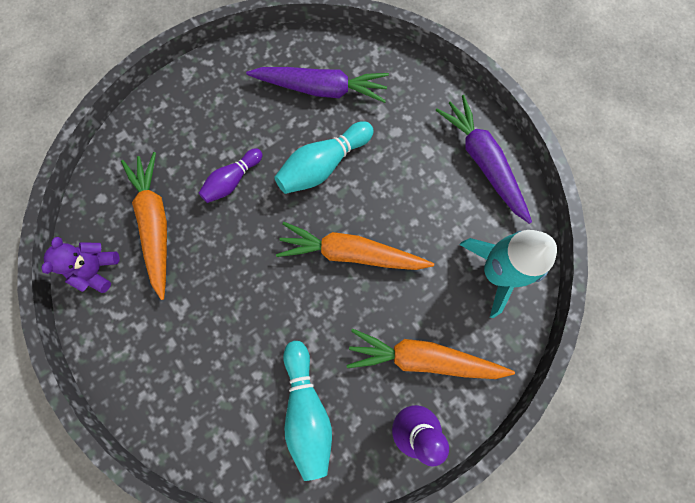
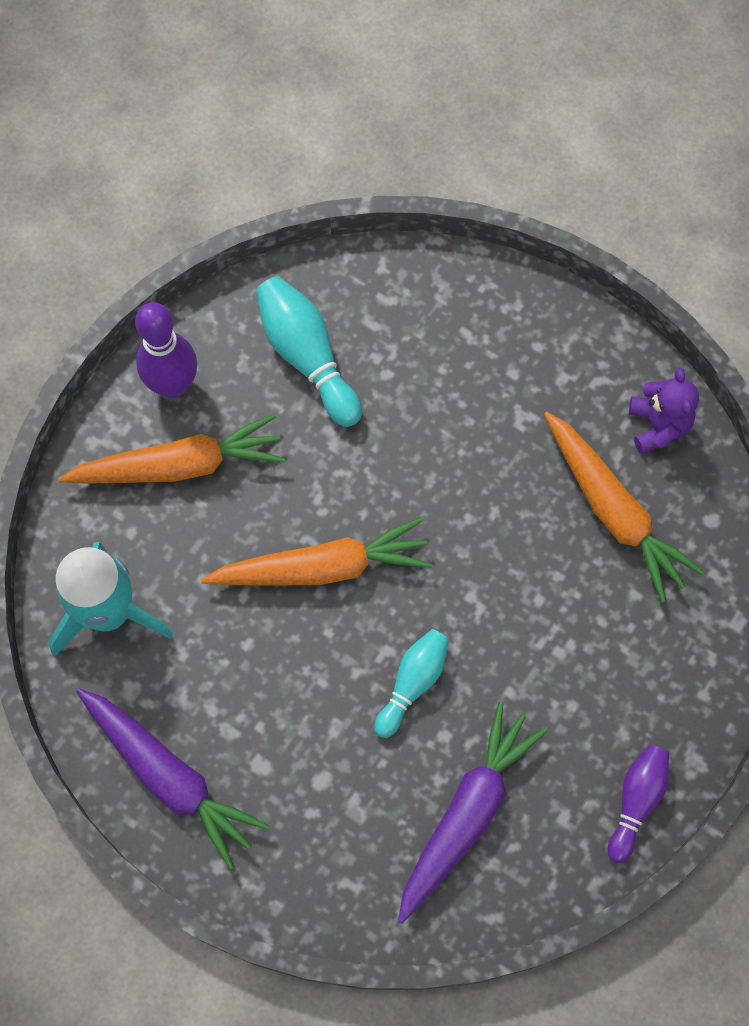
camera: 160 degrees right, 5 degrees down
purple bowling pin [199,148,262,203] -> purple bowling pin moved to [608,744,669,863]
purple carrot [246,67,389,103] -> purple carrot turned 135 degrees clockwise [398,701,548,924]
turquoise bowling pin [274,121,373,194] -> turquoise bowling pin [374,629,449,738], size x0.66

